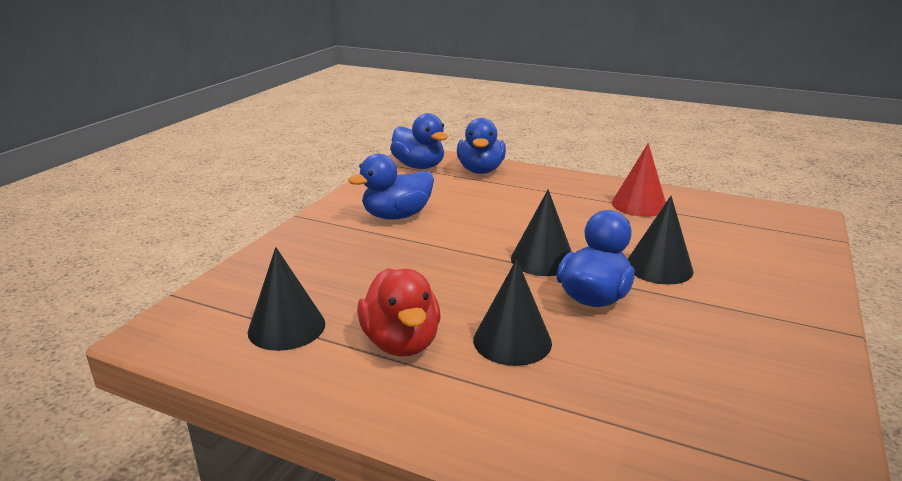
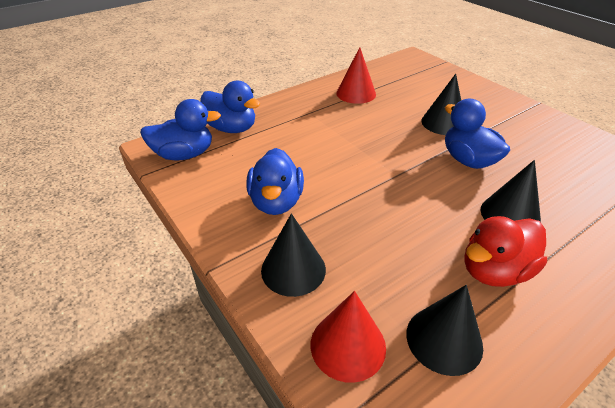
camera: 60 degrees left, 15 degrees up
red duck [357,268,441,357] -> red duck turned 135 degrees clockwise [464,216,547,287]
black cone [511,189,572,276] -> black cone moved to [261,213,326,297]
none -> red cone [311,291,386,383]

